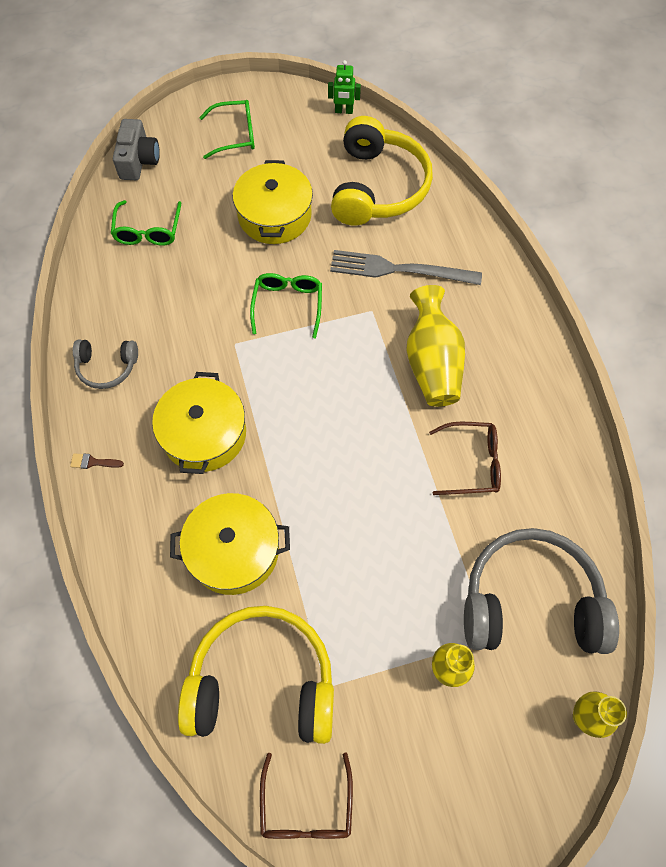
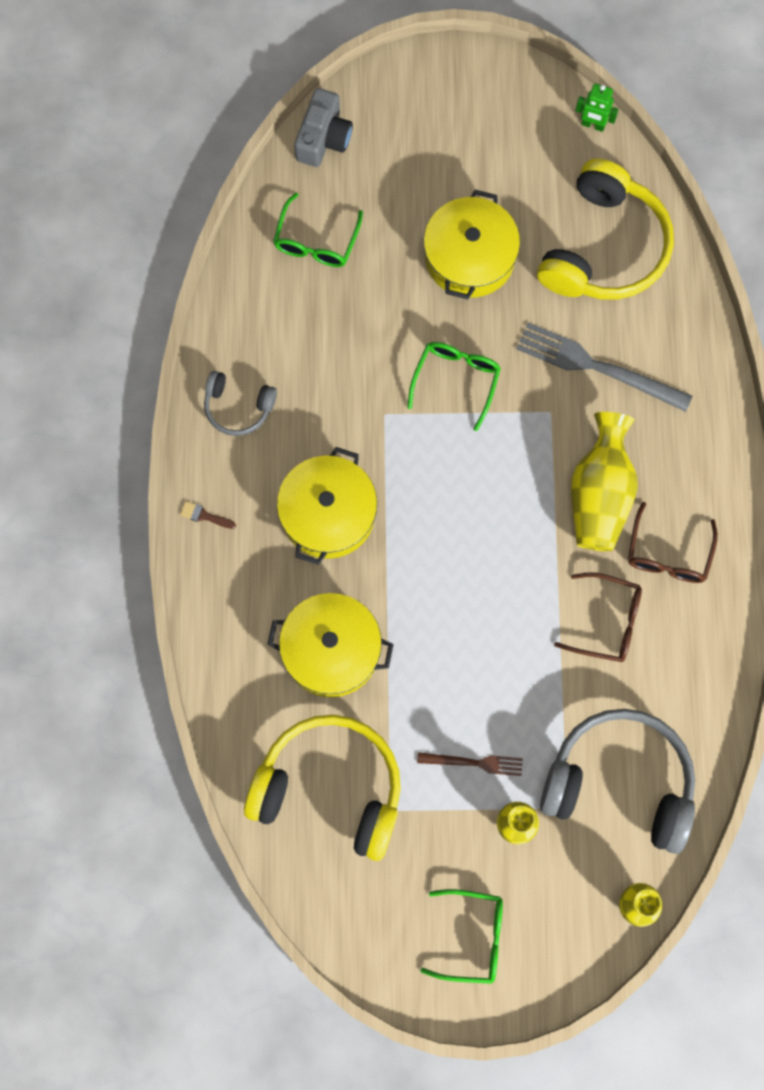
camera: 15 degrees right, 10 degrees up
green glasses [199,100,255,159] -> green glasses moved to [420,889,503,984]
brown glasses [260,753,353,839] -> brown glasses moved to [628,502,718,583]
none -> brown fork [417,752,523,776]

